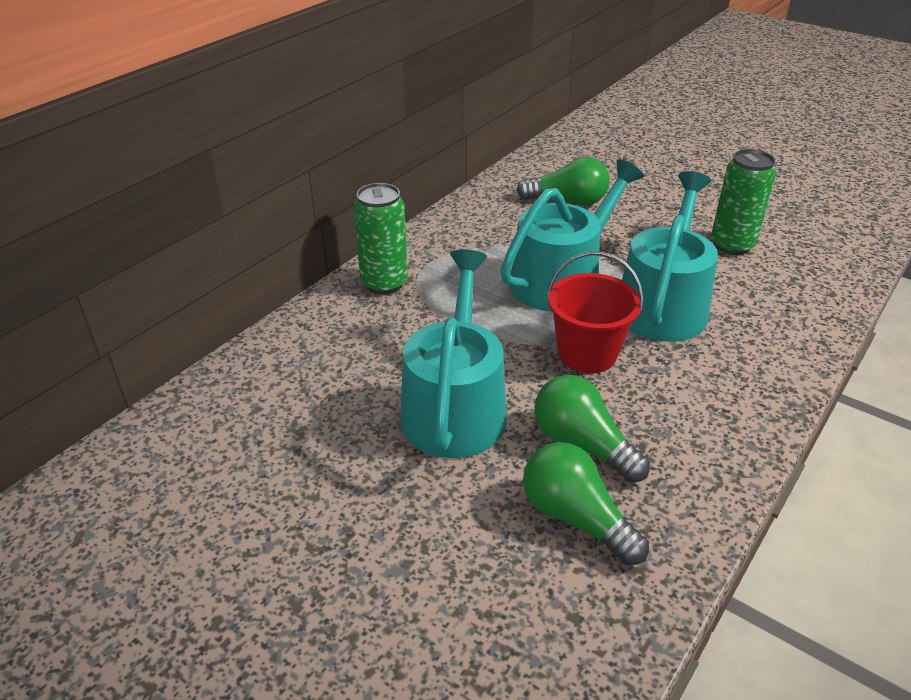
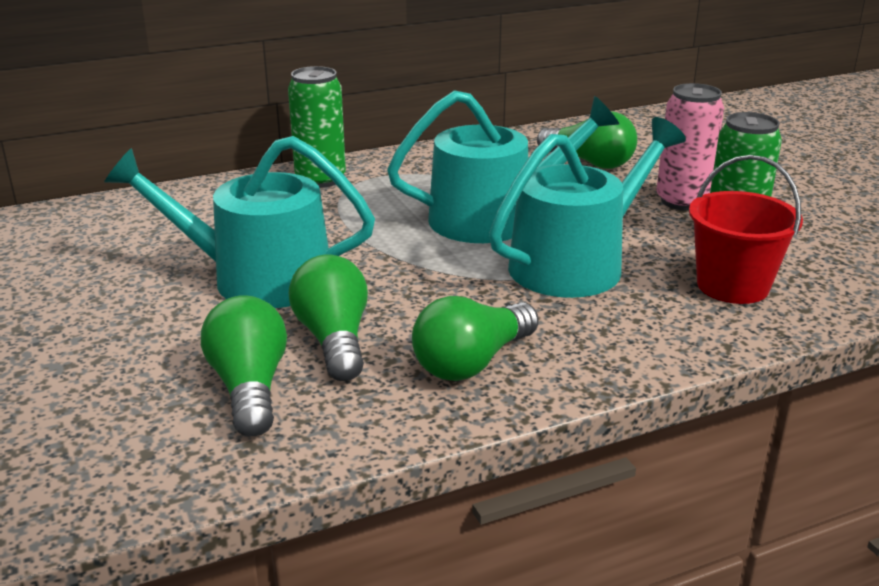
camera: 30 degrees right, 10 degrees down
turquoise watering can [400,249,507,458] -> turquoise watering can turned 120 degrees counterclockwise [104,136,375,308]
red bucket [547,251,644,373] -> red bucket moved to [689,155,803,304]
none -> green light bulb [412,296,539,381]
none -> pink can [656,83,724,211]

